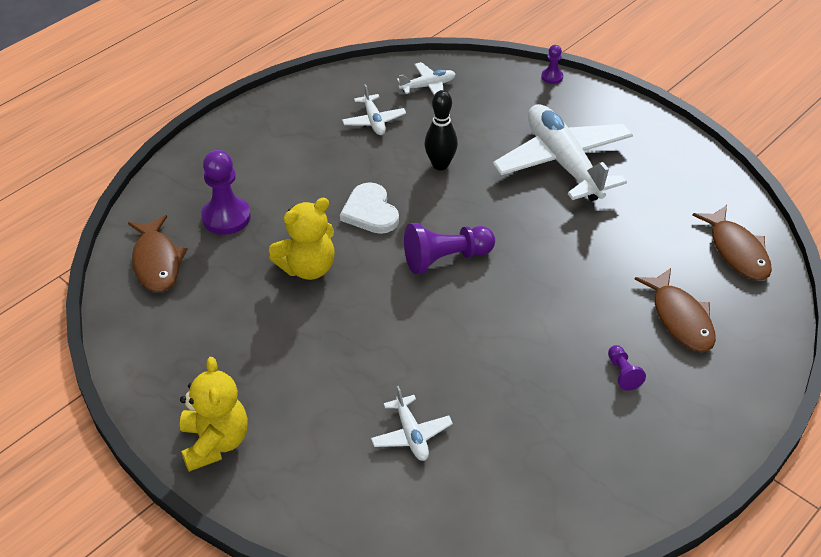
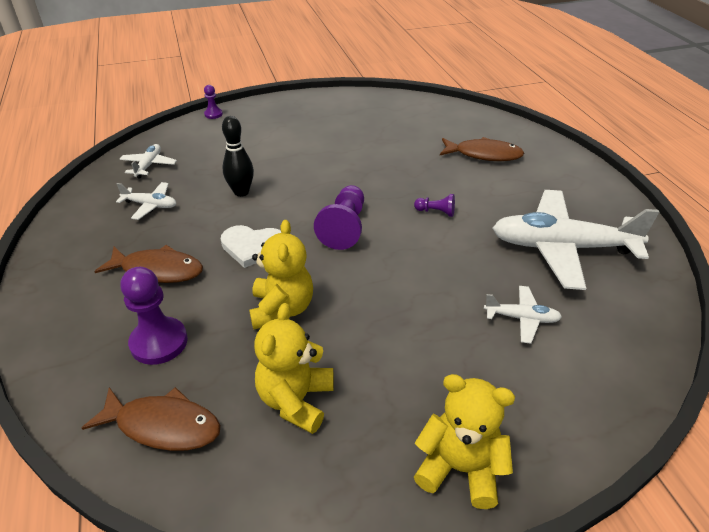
camera: 60 degrees left, 5 degrees down
white plane [493,104,633,201] -> white plane moved to [493,190,659,290]
purple pawn [608,345,646,391] -> purple pawn moved to [414,194,455,217]
brown fish [692,205,772,280] -> brown fish moved to [94,245,203,283]
none -> yellow teddy bear [254,303,334,434]

